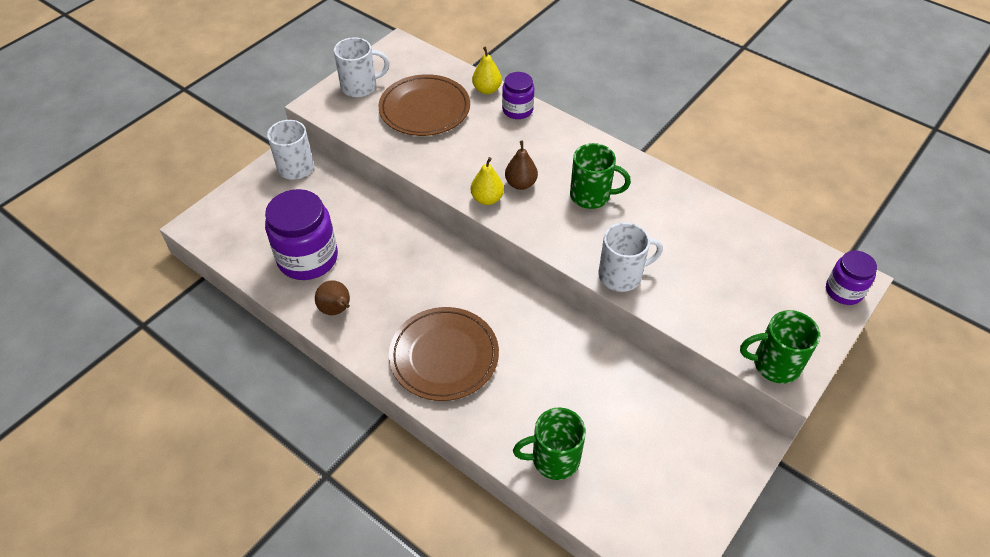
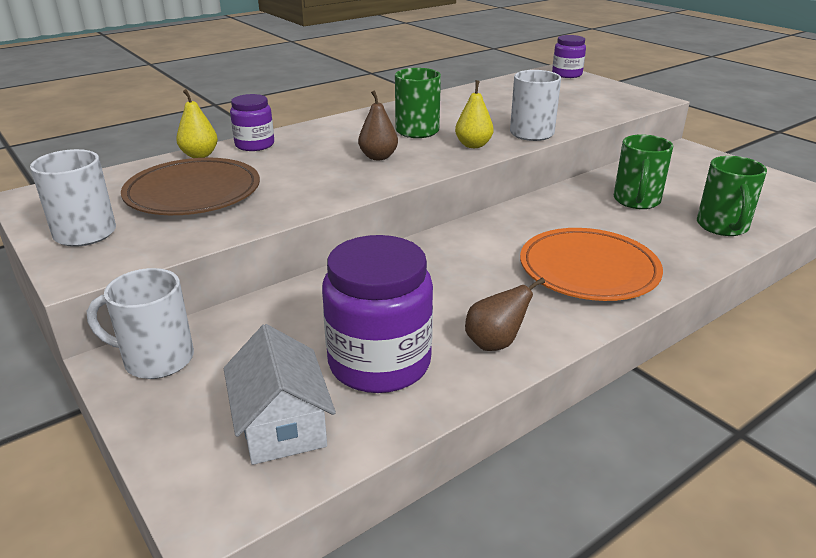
camera: 75 degrees left, 20 degrees down
brown plate [389,307,499,401] -> orange plate [520,228,663,301]
yellow pear [471,157,504,205] -> yellow pear moved to [455,80,494,148]
green mug [740,310,821,384] -> green mug moved to [614,134,673,209]
none -> white house [224,324,336,465]

